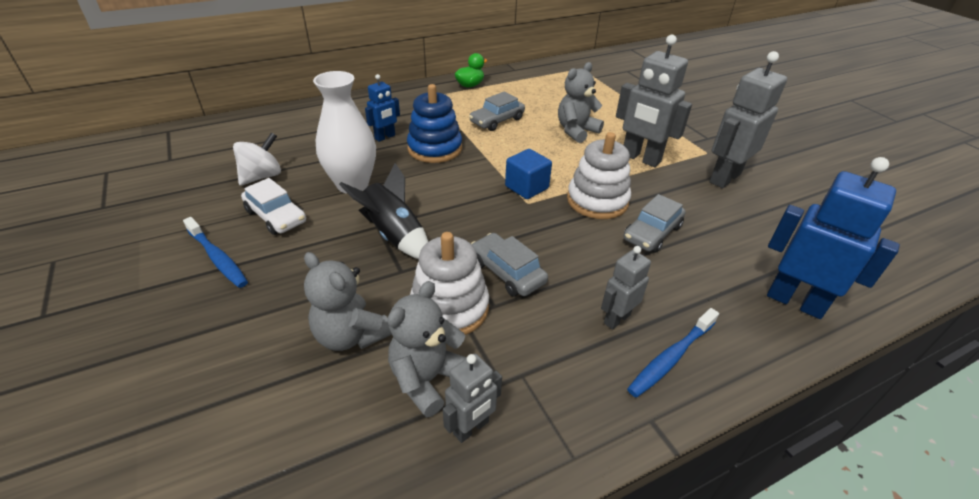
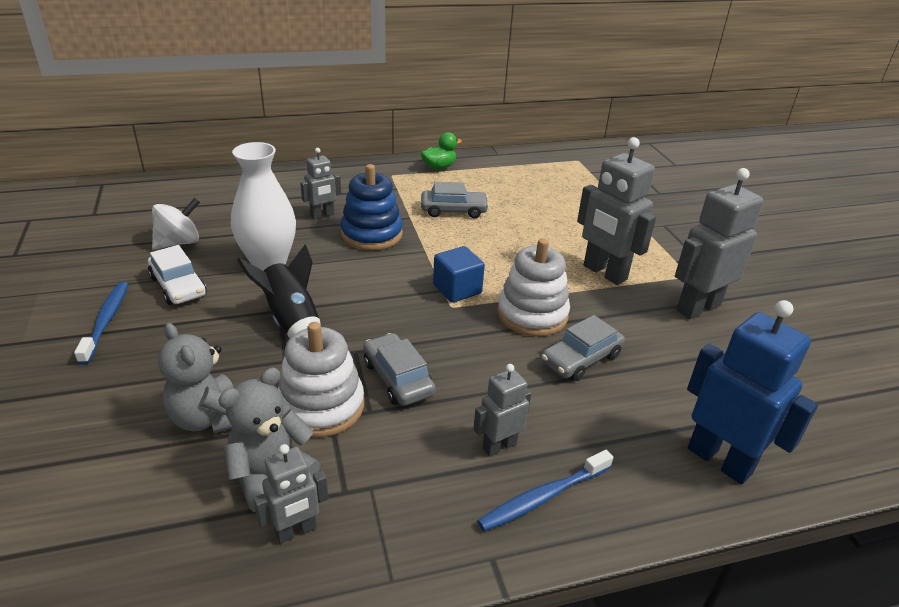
camera: 10 degrees right, 5 degrees down
blue toothbrush [183,217,248,288] -> blue toothbrush turned 150 degrees counterclockwise [74,282,128,365]
blue robot [365,74,400,142] -> grey robot [300,148,341,220]
grey car [469,92,525,131] -> grey car turned 150 degrees counterclockwise [421,182,489,218]
grey teddy bear [558,62,604,143] -> none

